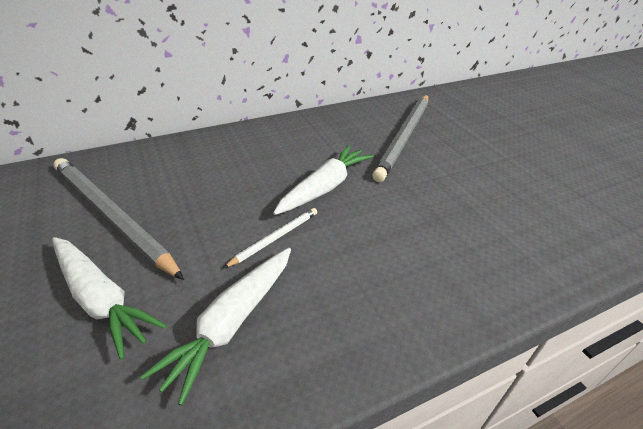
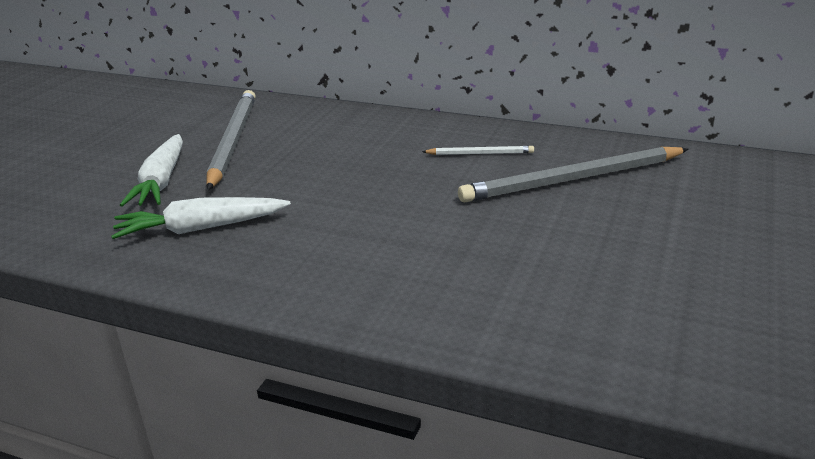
camera: 50 degrees right, 10 degrees down
white pencil [223,208,317,268] -> white pencil moved to [422,146,534,155]
white carrot [273,145,373,215] -> none

